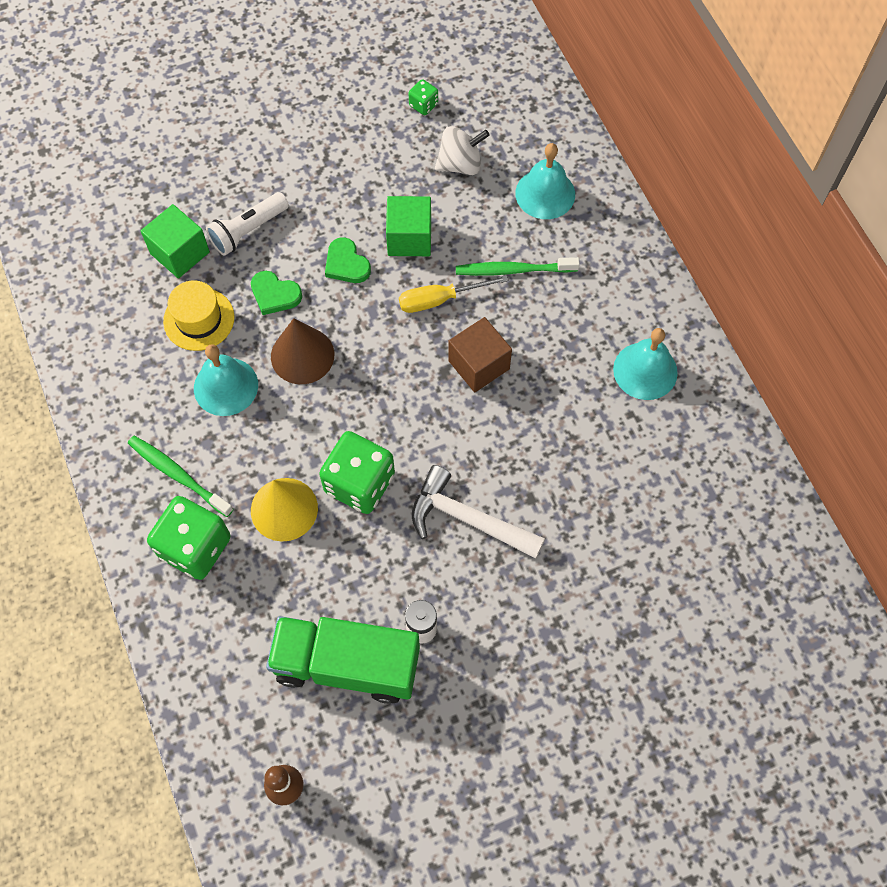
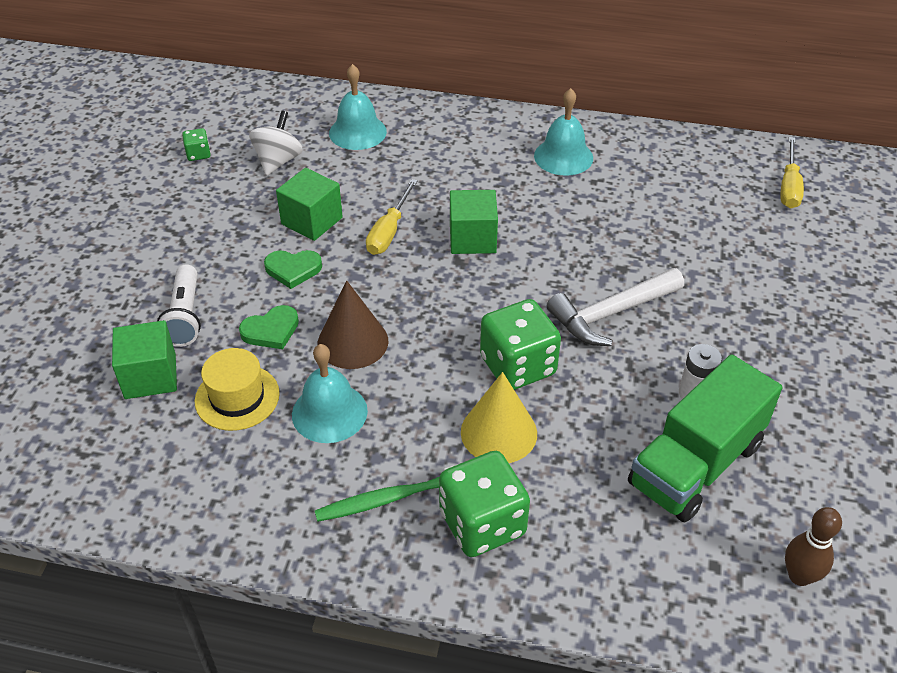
camera: 55 degrees left, 20 degrees down
brown cube [448,317,512,392] -> green cube [450,190,498,254]
green toothbrush [456,257,580,276] -> none
none -> yellow screwdriver [780,137,804,208]

